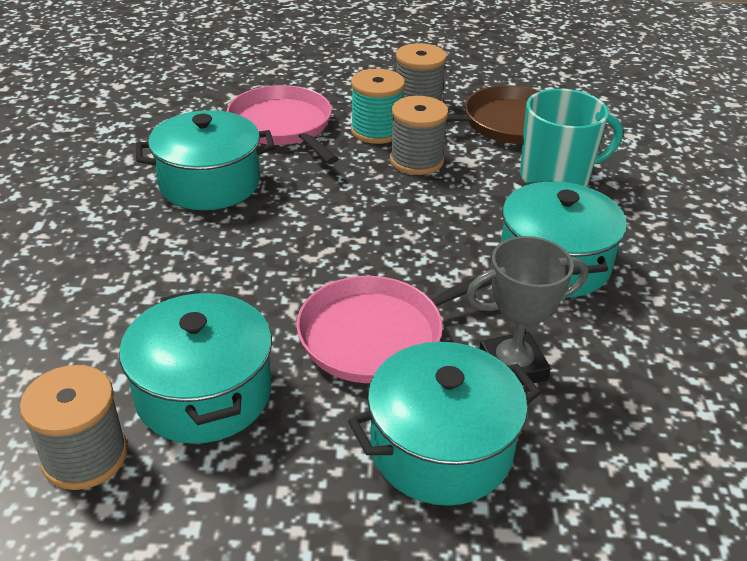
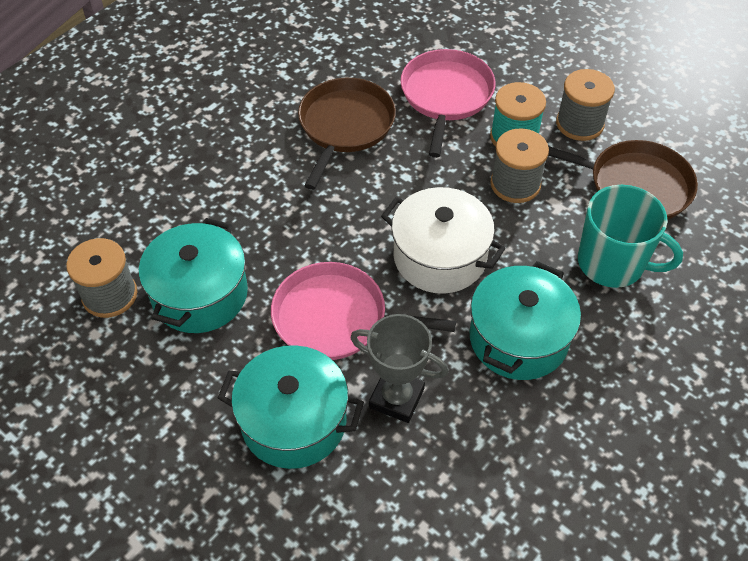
camera: 40 degrees right, 15 degrees up
turquoise pot [136,110,275,210] -> brown pan [298,78,396,190]
none -> white pot [381,187,506,294]

